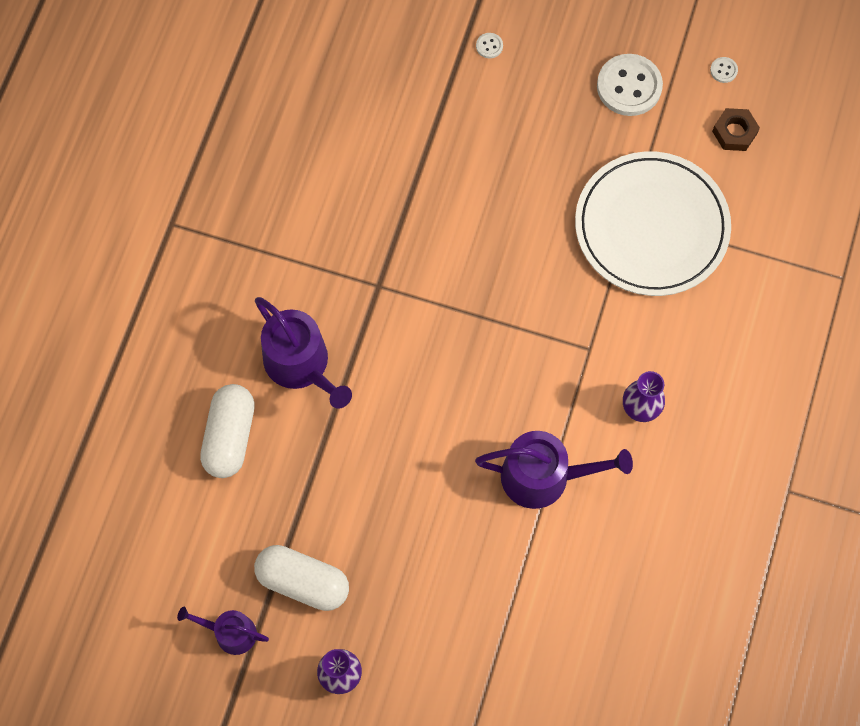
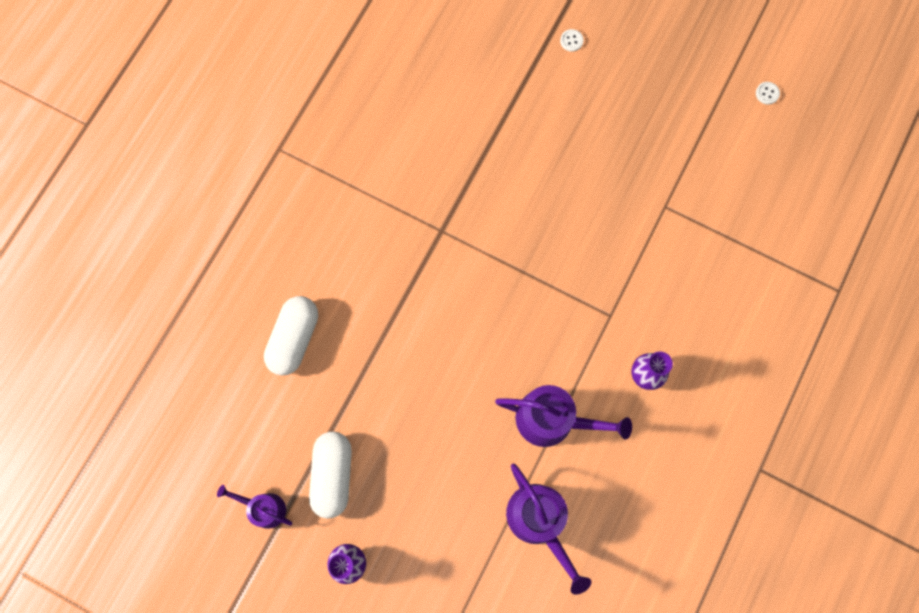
camera: 10 degrees right, 5 degrees up
white capsule [254,545,349,611] -> white capsule turned 60 degrees clockwise [309,432,352,519]
purple watering can [255,297,352,409] -> purple watering can moved to [506,464,591,595]
white plate [575,151,731,296] -> none
white button [597,54,663,116] -> none
brown nut [712,108,760,151] -> none

